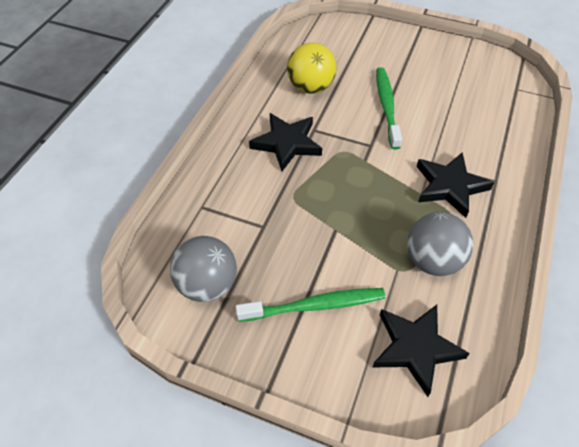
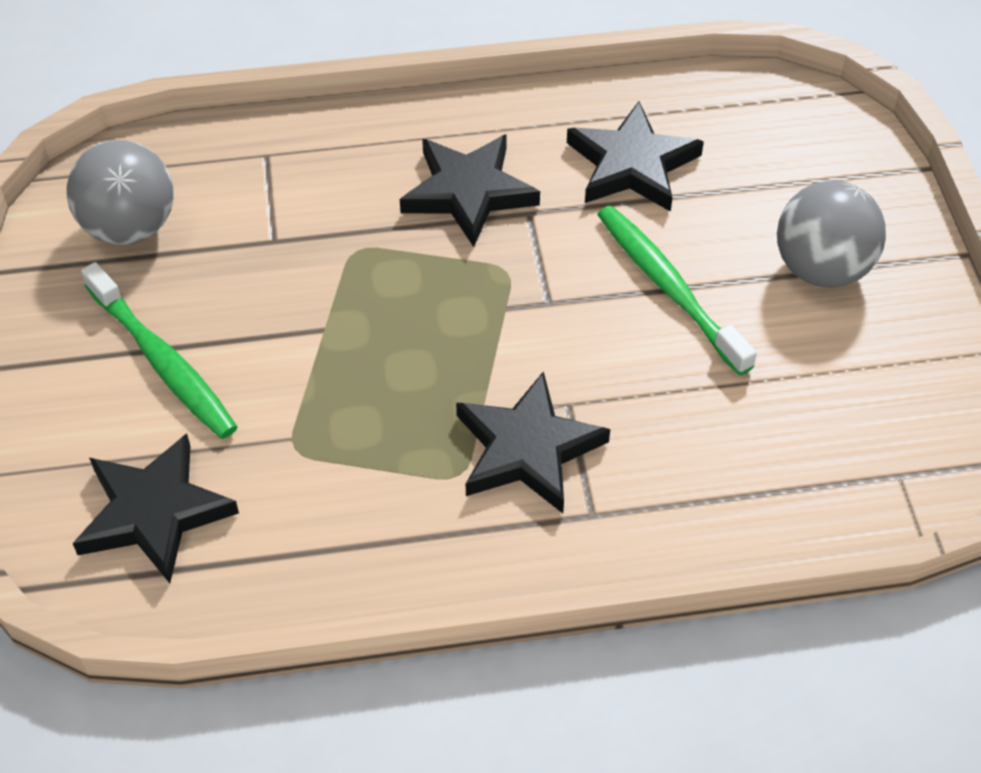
camera: 60 degrees right, 0 degrees up
yellow ball [287,42,337,94] -> black star [567,101,704,212]
green toothbrush [376,67,402,150] -> green toothbrush turned 90 degrees counterclockwise [597,206,757,376]
grey ball [407,212,474,276] -> grey ball moved to [777,180,886,288]

